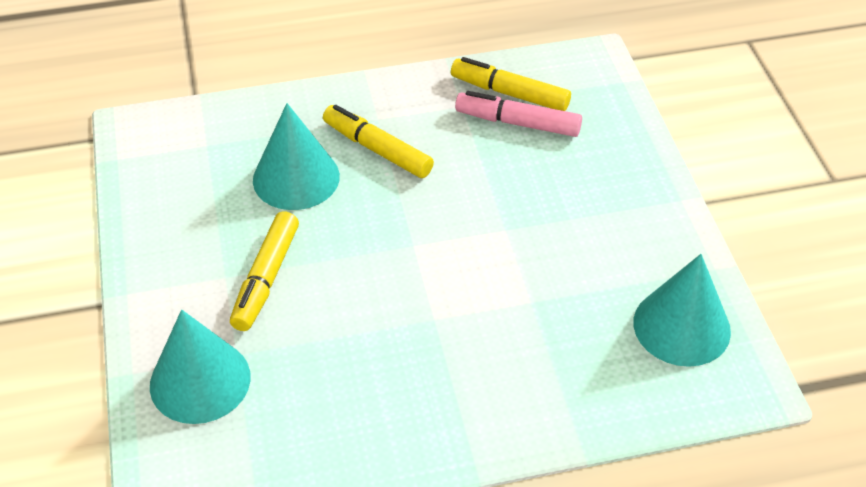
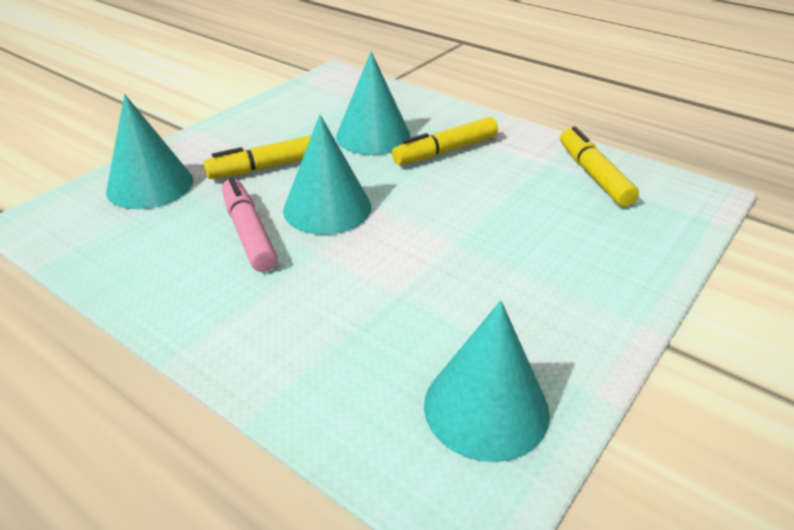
camera: 50 degrees right, 10 degrees down
yellow marker [323,105,434,178] -> yellow marker turned 120 degrees counterclockwise [392,117,498,165]
pink marker [455,91,582,137] -> pink marker moved to [222,177,277,272]
none -> turquoise cone [283,115,371,235]

